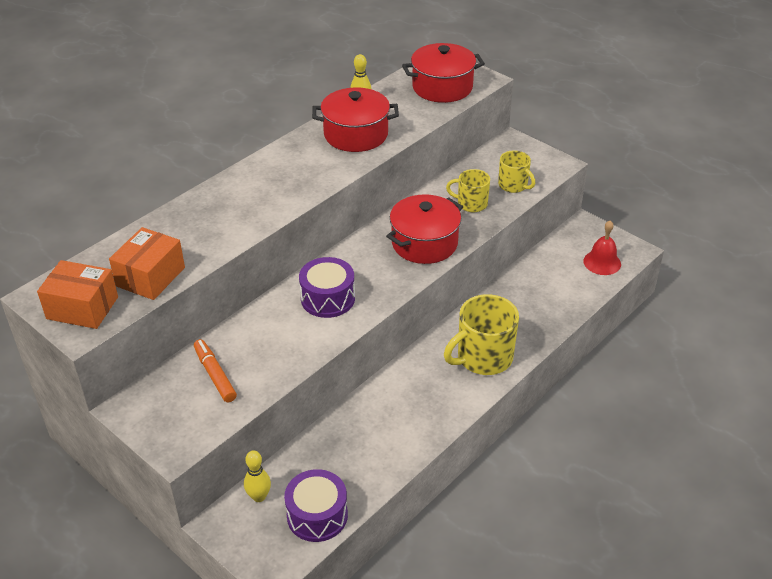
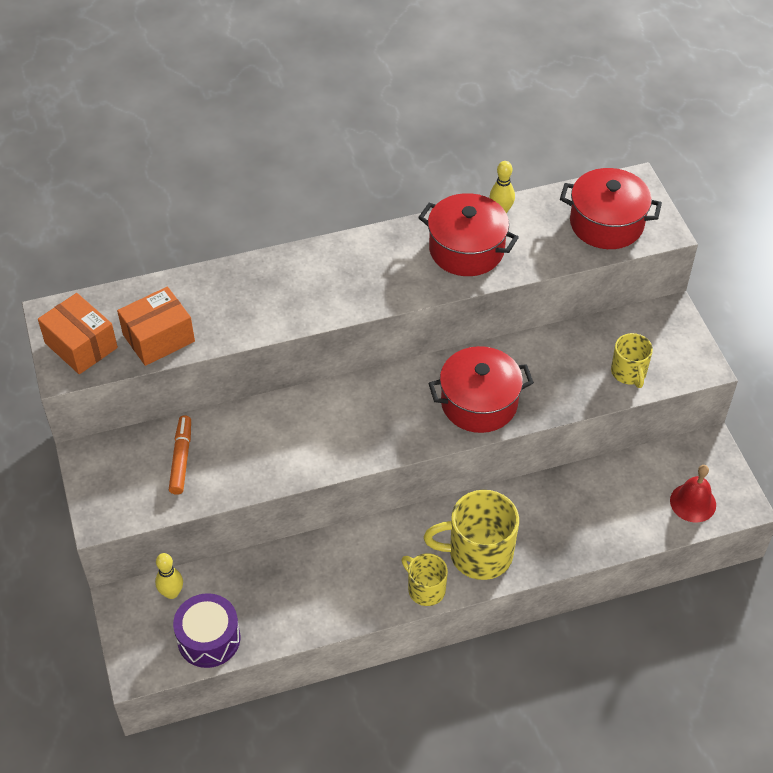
camera: 30 degrees right, 10 degrees up
purple drum [299,257,355,318] -> none
yellow mug [446,169,490,212] -> yellow mug moved to [401,553,448,606]

